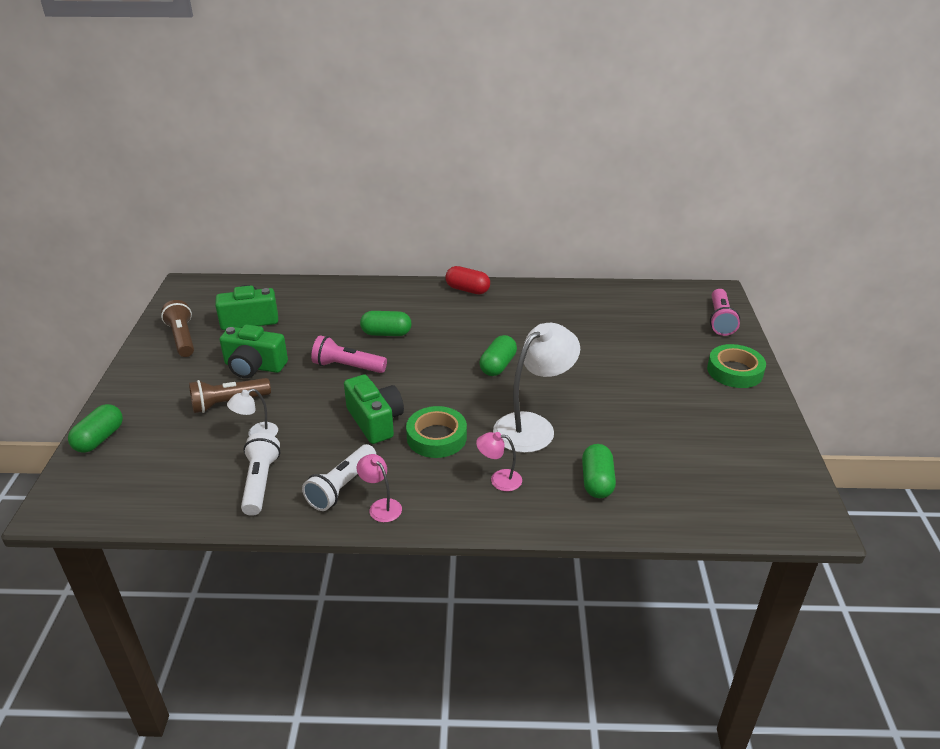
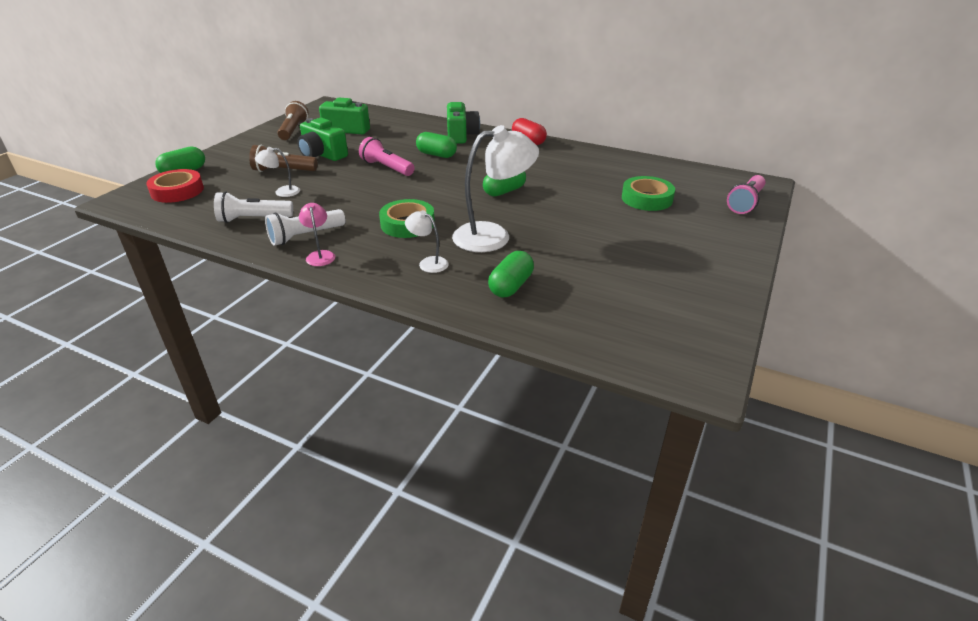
camera: 25 degrees right, 0 degrees up
white flashlight [241,433,280,516] -> white flashlight turned 120 degrees counterclockwise [214,191,293,223]
green camera [344,375,404,444] -> green camera moved to [447,102,480,144]
pink lamp [476,432,522,491] -> white lamp [405,210,449,273]
green tape [707,344,766,388] -> green tape moved to [622,176,675,211]
none -> red tape [146,169,204,203]

